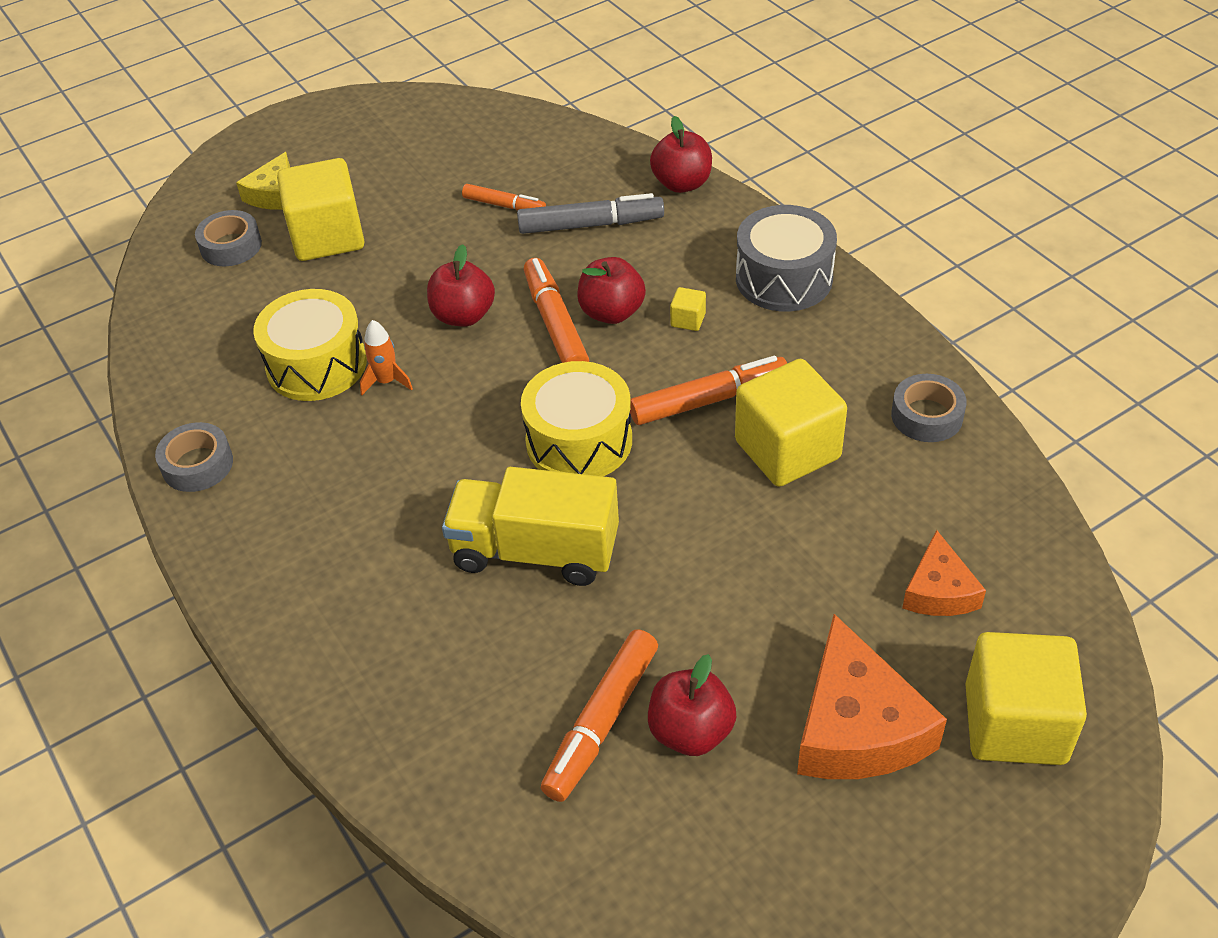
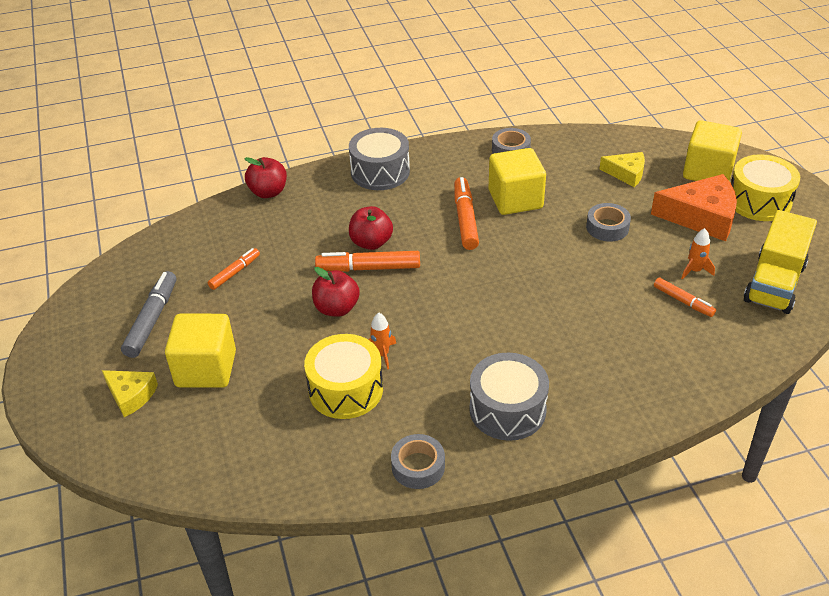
camera: 75 degrees left, 5 degrees down
grey tape [195,210,262,266] -> grey tape moved to [586,203,631,241]
yellow truck [442,467,619,586] -> yellow truck moved to [744,210,817,314]
grey marker [517,193,664,234] -> grey marker moved to [121,271,176,358]
yellow drum [521,361,632,477] -> yellow drum moved to [732,154,800,221]
orange marker [541,629,658,802] -> orange marker [654,278,716,317], size x0.61
red apple [648,654,736,756] -> orange rocket [681,228,715,280]
yellow cube [670,287,706,331] -> none
orange cheese [902,530,986,616] -> yellow cheese [599,152,645,187]
none -> grey drum [469,353,549,441]

